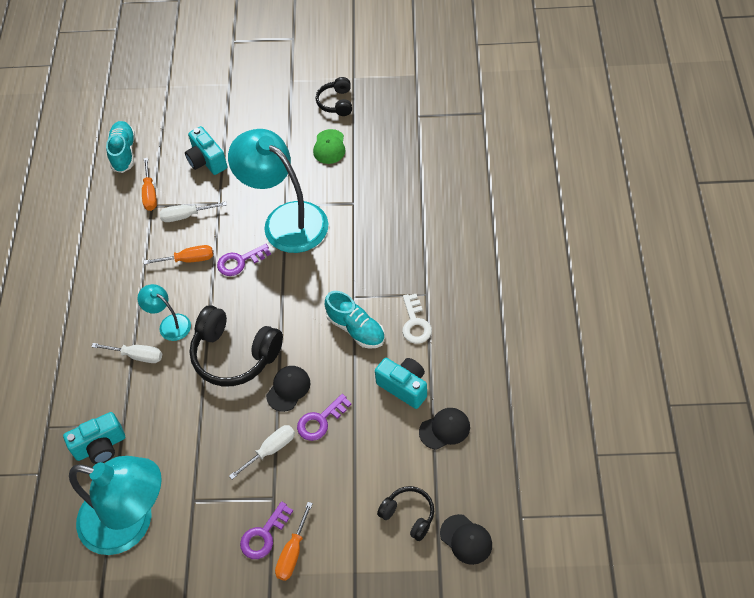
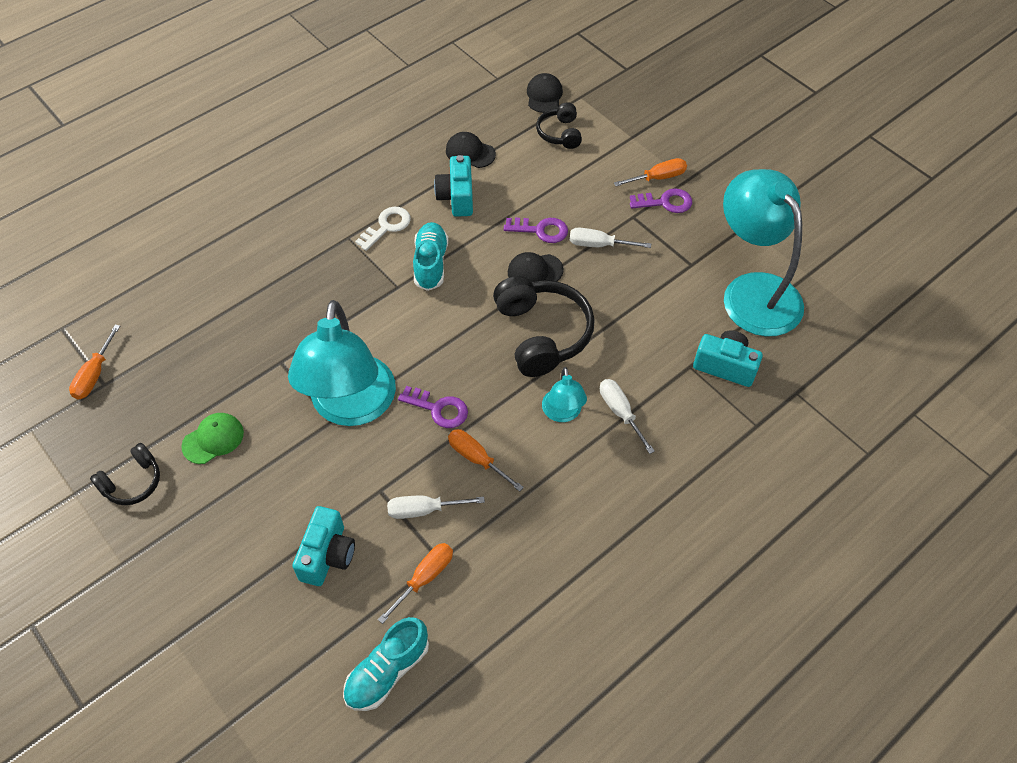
camera: 135 degrees left, 0 degrees up
white screwdriver [159,202,227,222] -> white screwdriver turned 135 degrees clockwise [387,496,485,519]
none -> orange screwdriver [69,325,120,399]

